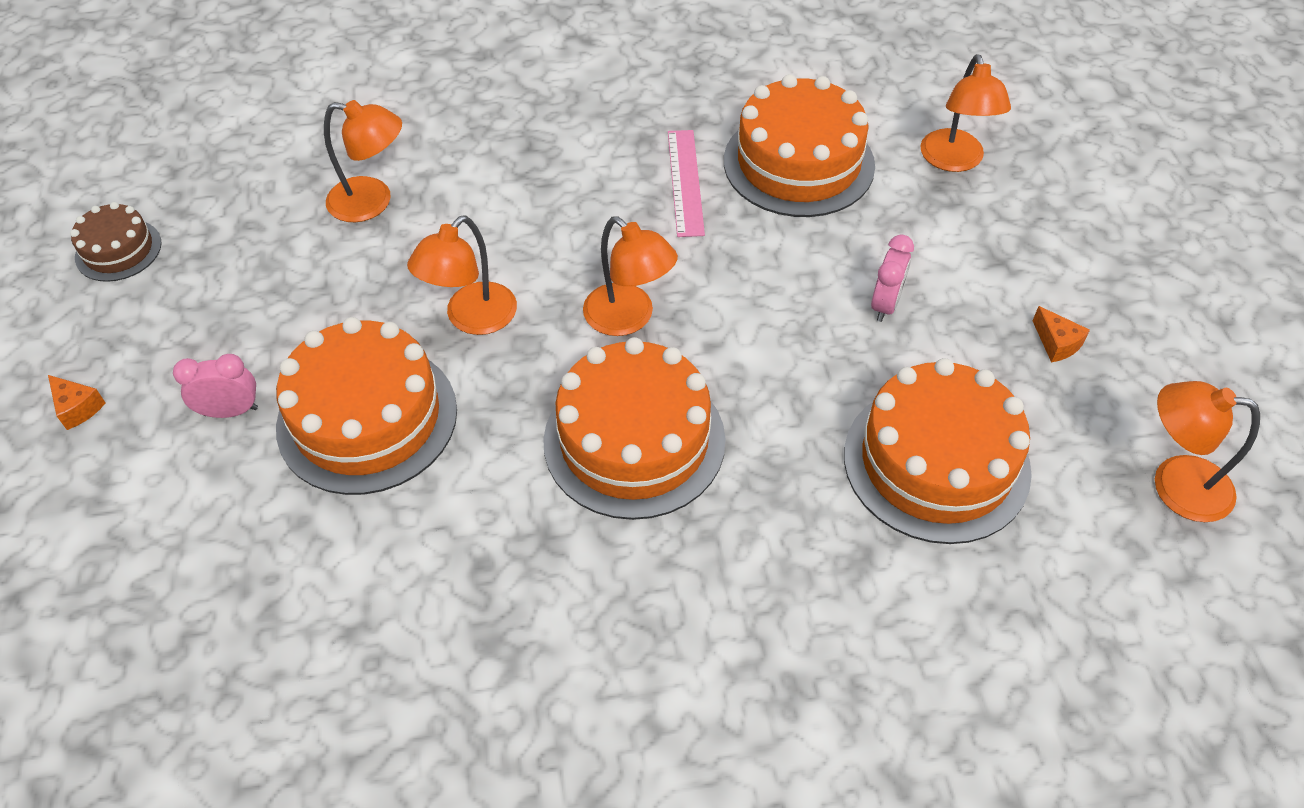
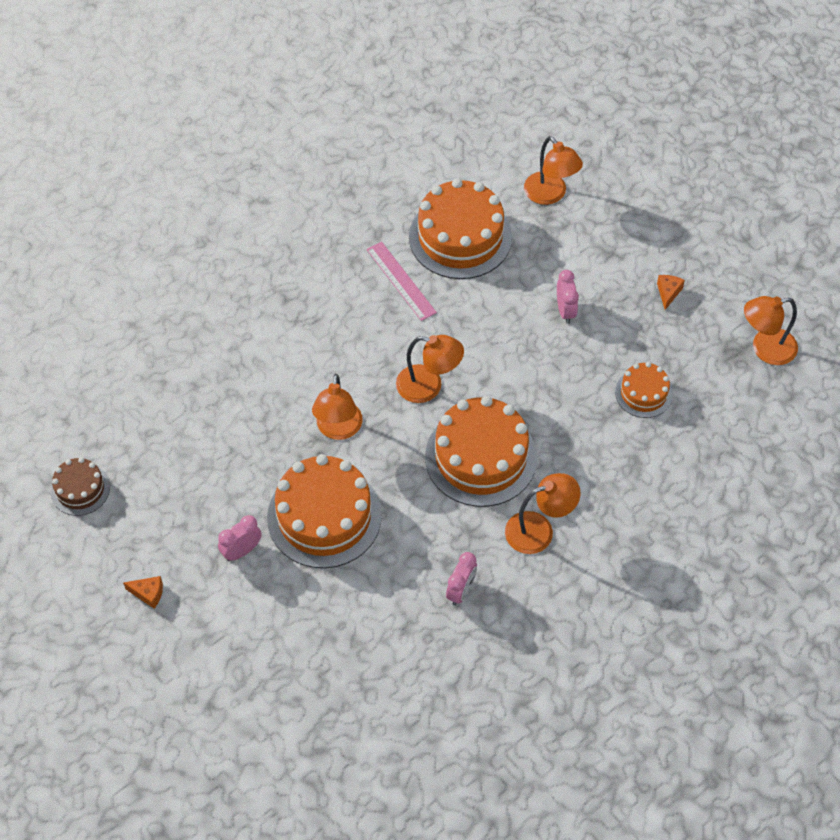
camera: 30 degrees left, 5 degrees up
orange lamp [324,100,402,222] -> orange lamp moved to [505,473,580,554]
orange cake [844,358,1032,544] -> orange cake [615,362,673,418], size x0.52
orange cheese [1033,306,1090,362] -> orange cheese turned 105 degrees counterclockwise [657,275,685,310]
none -> pink clock [446,552,477,606]

